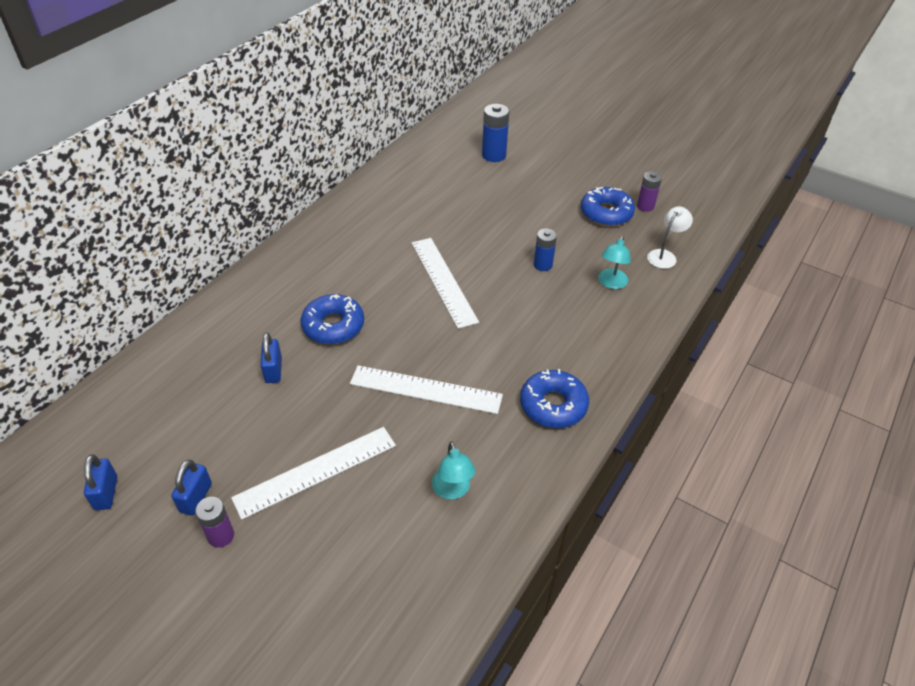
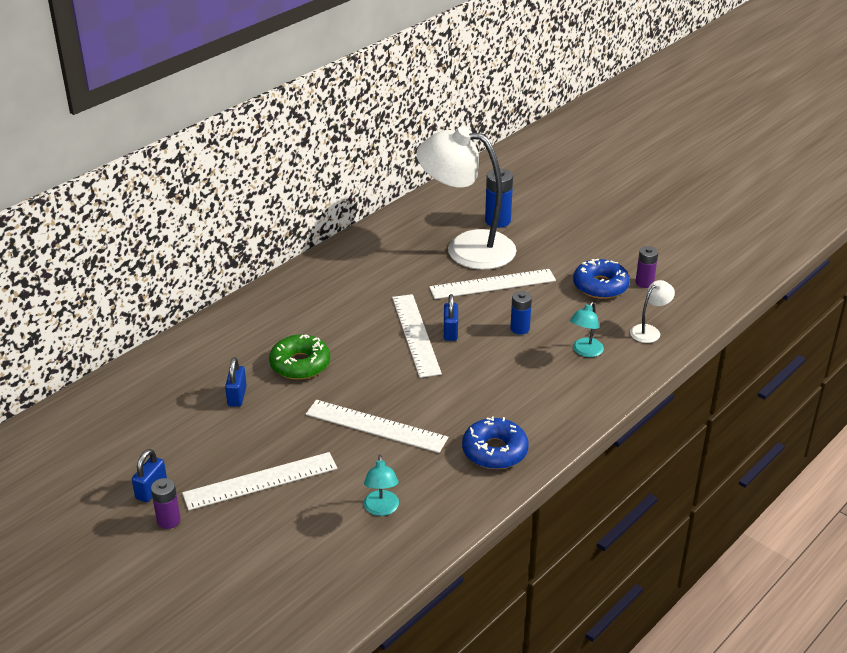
camera: 10 degrees right, 10 degrees down
blue padlock [84,455,117,510] -> blue padlock moved to [444,294,458,341]
blue donut [301,294,364,344] -> green donut [269,334,330,380]
none -> white lamp [417,126,517,270]
none -> white ruler [429,269,556,299]

